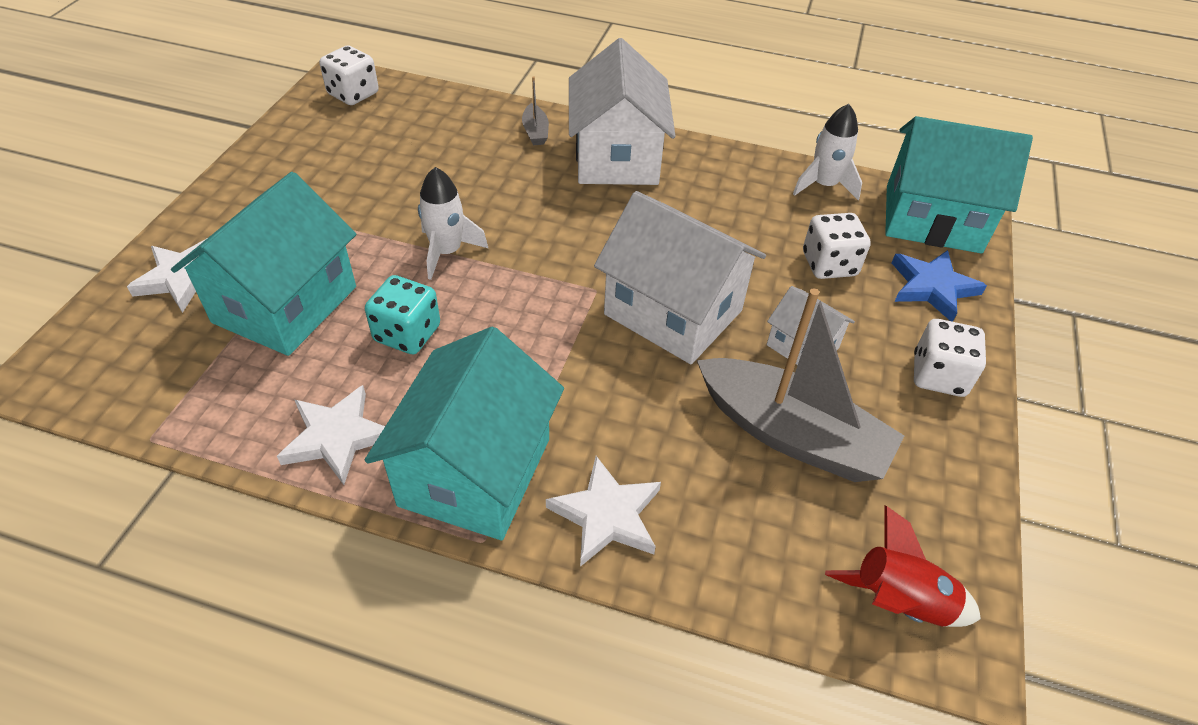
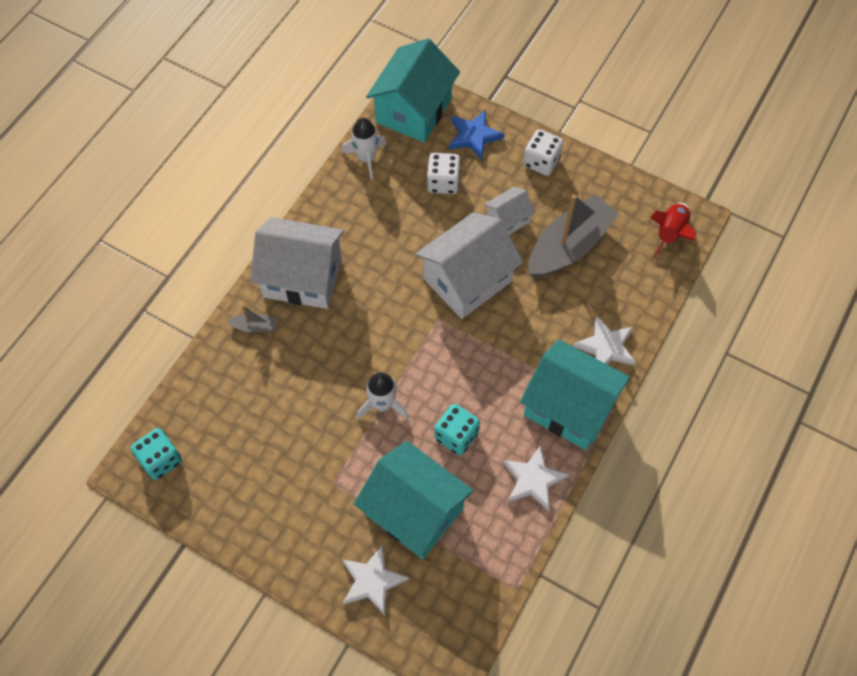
camera: 75 degrees left, 15 degrees up
white dice [319,45,379,105] -> turquoise dice [131,428,182,480]

